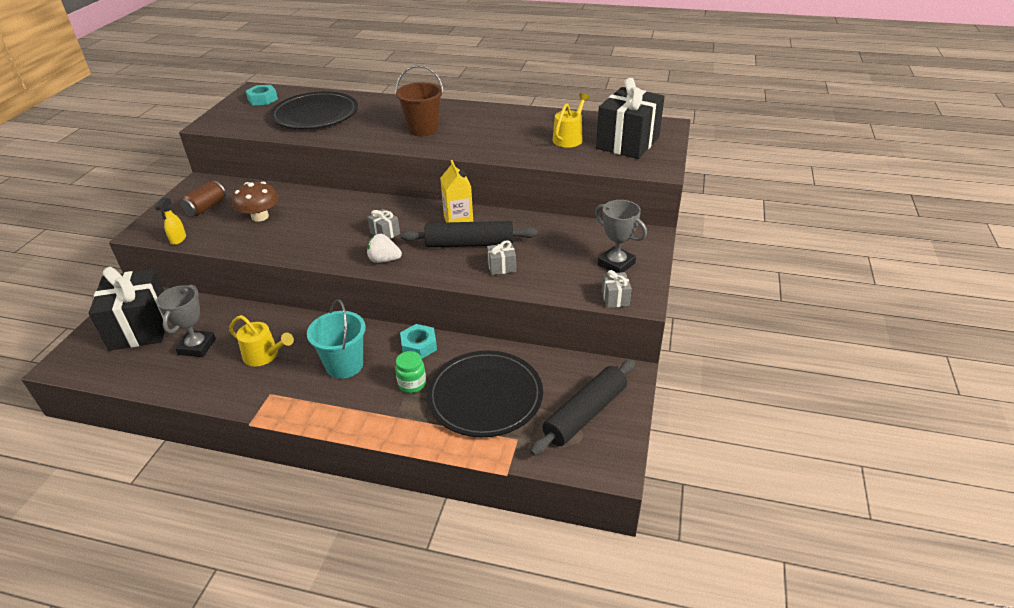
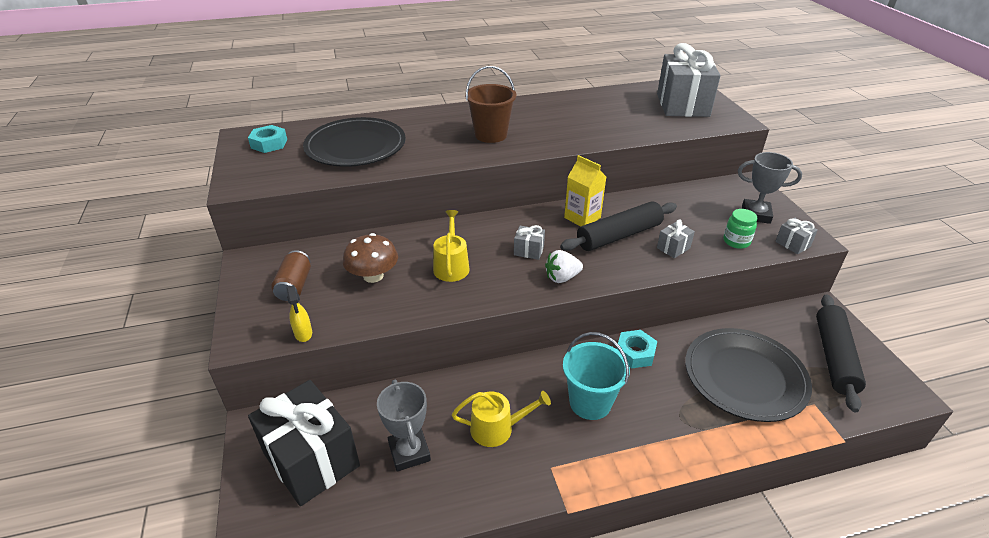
camera: 30 degrees left, 0 degrees up
green jar [395,351,426,393] -> green jar moved to [724,209,758,249]
yellow watering can [552,93,590,148] -> yellow watering can moved to [433,210,470,282]
black gift [596,78,665,159] -> grey gift [657,43,721,117]

